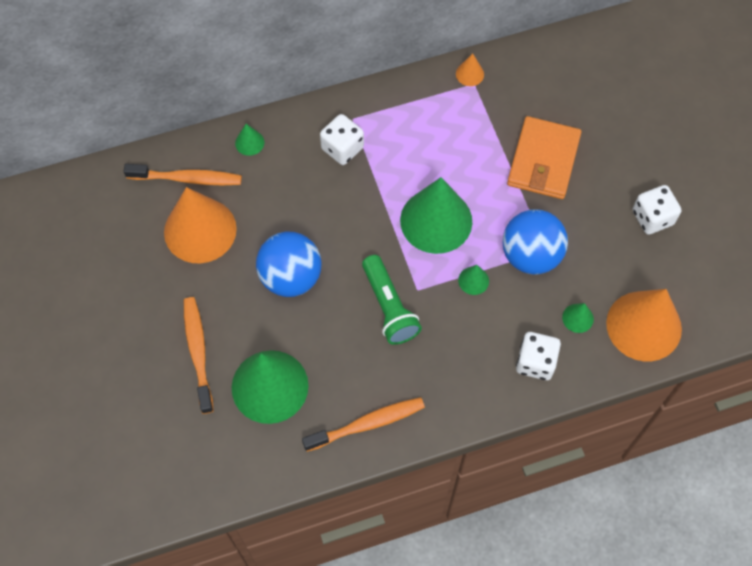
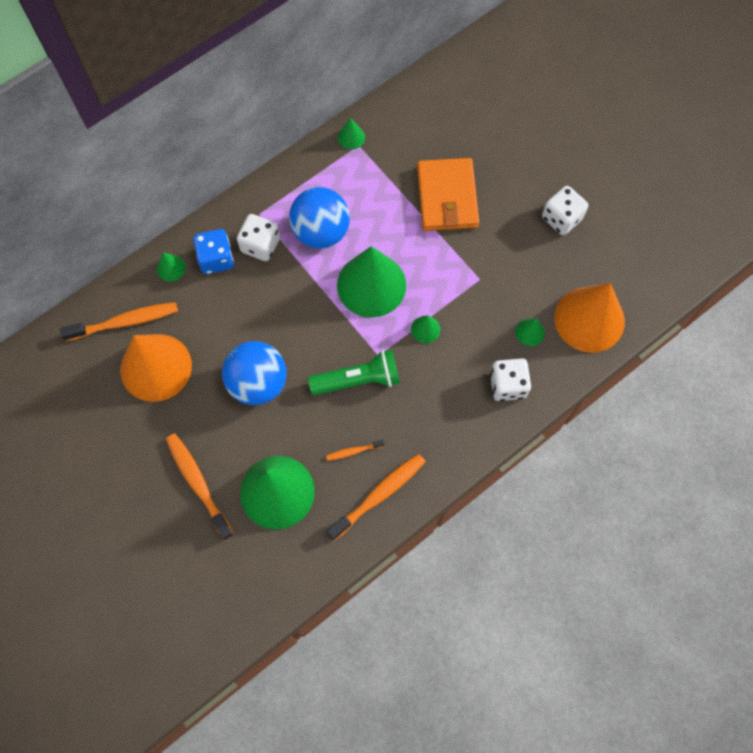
camera: 20 degrees left, 5 degrees up
green flashlight [362,255,422,345] -> green flashlight turned 60 degrees counterclockwise [308,350,400,395]
orange cone [456,53,484,86] -> green cone [338,118,365,150]
blue ball [502,209,568,274] -> blue ball moved to [289,187,350,249]
none -> blue dice [193,229,234,274]
none -> orange toothbrush [326,440,385,461]

